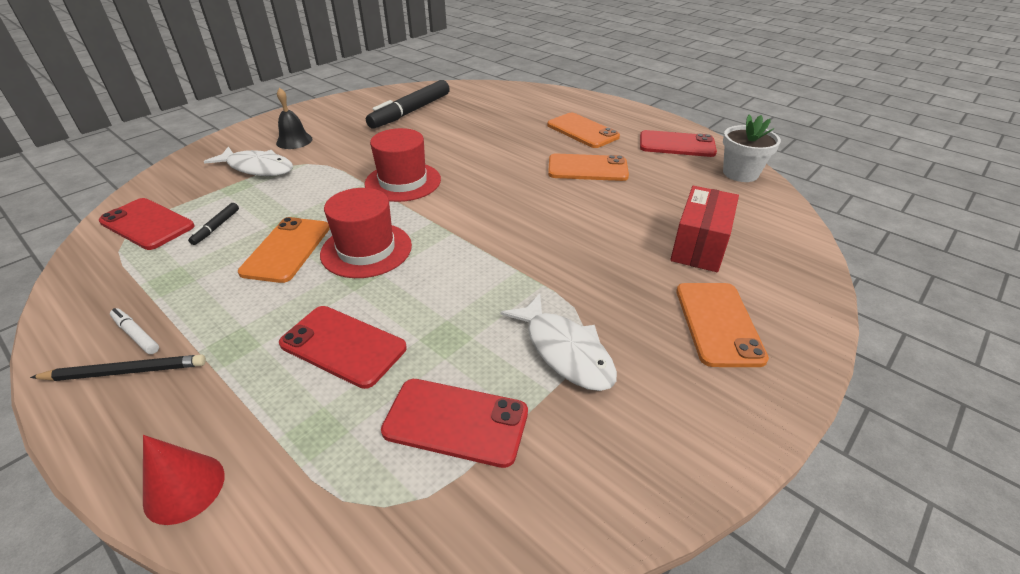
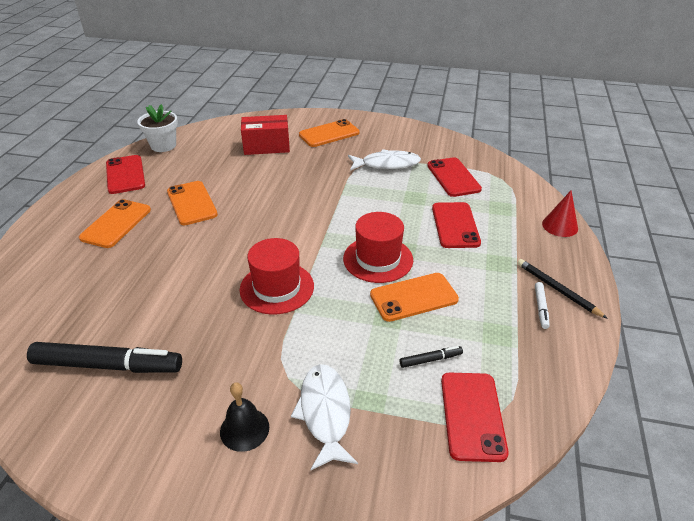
camera: 120 degrees left, 0 degrees up
white fish [500,294,617,391] -> white fish turned 60 degrees clockwise [348,149,421,171]

